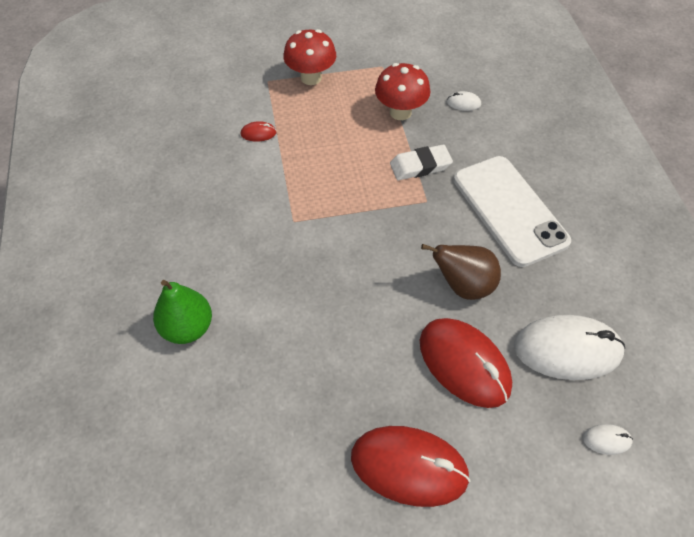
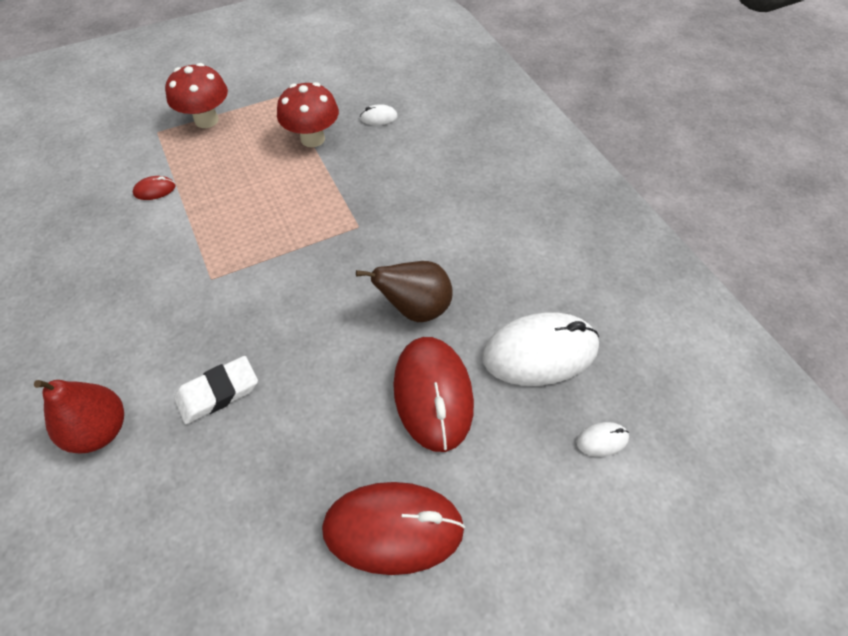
camera: 15 degrees left, 0 degrees up
green pear [153,280,212,344] -> red pear [34,380,124,454]
white eraser [390,145,453,180] -> white eraser moved to [174,356,258,424]
red mouse [420,318,512,408] -> red mouse turned 45 degrees clockwise [393,337,474,452]
white phone [454,156,571,267] -> none

